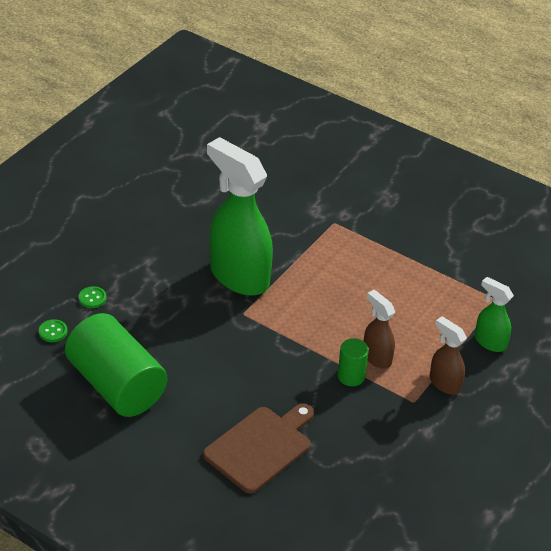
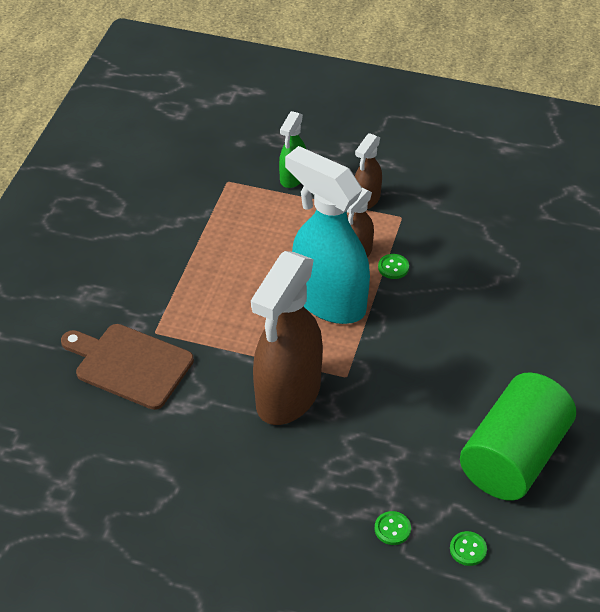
camera: 105 degrees left, 5 degrees up
brown cutting board [203,403,314,494] -> brown cutting board moved to [61,324,194,410]
green spray bottle [207,137,273,296] -> brown spray bottle [251,251,323,425]
green cylinder [338,338,369,386] -> green button [378,254,409,279]
none -> turquoise spray bottle [285,146,370,324]

